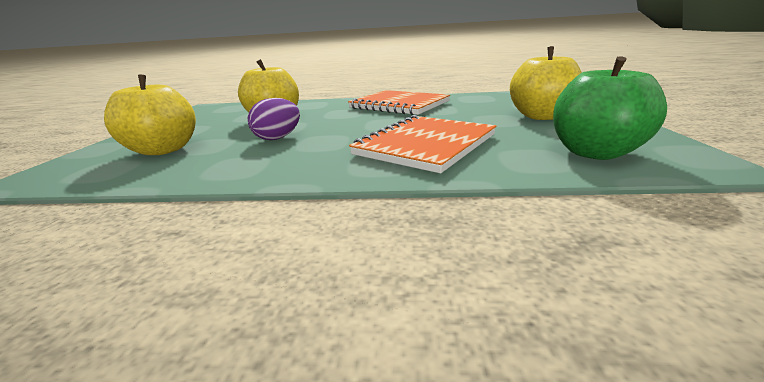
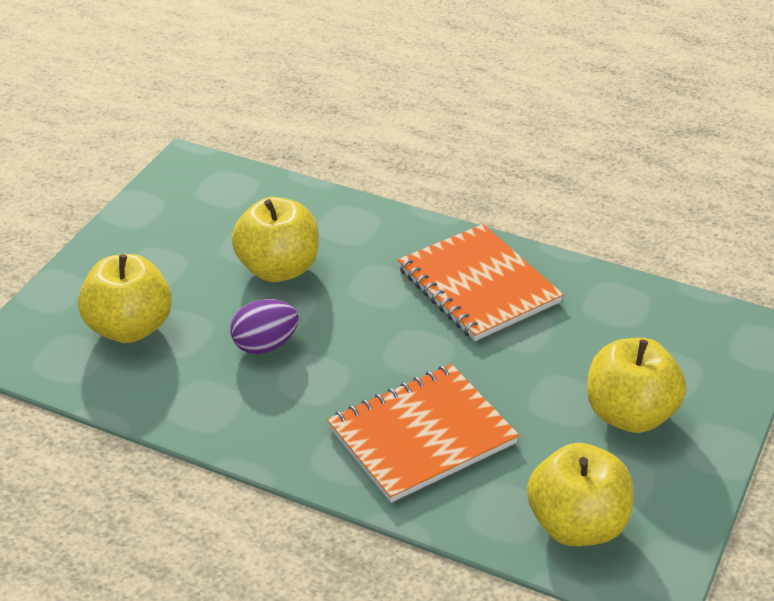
camera: 20 degrees right, 15 degrees up
green apple [553,56,667,160] -> yellow apple [527,443,633,546]

